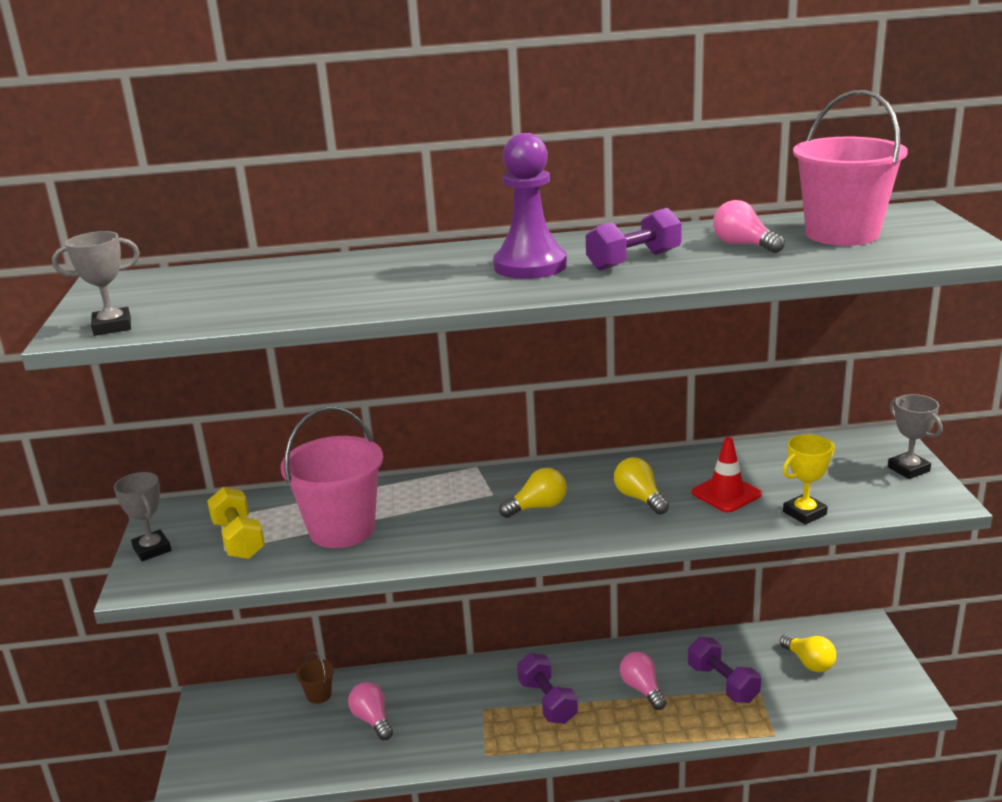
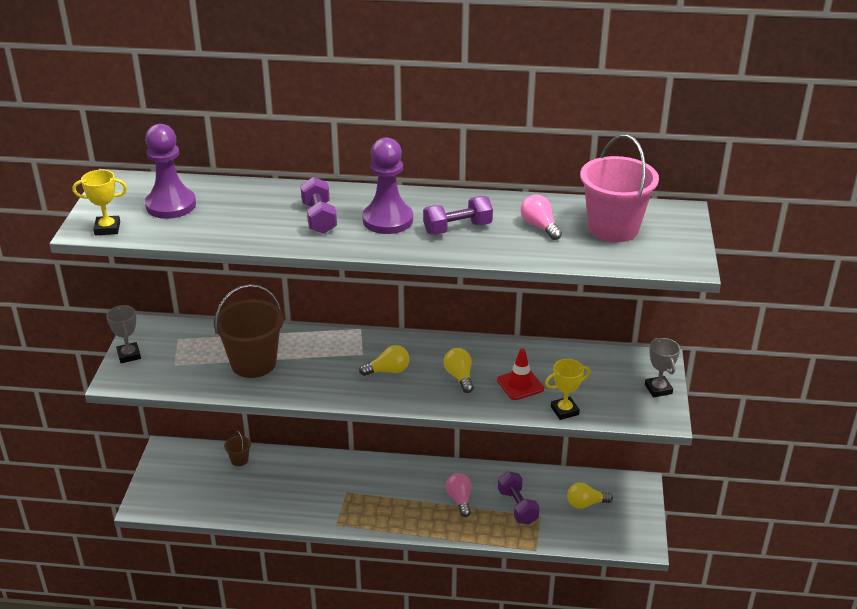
camera: 10 degrees right, 10 degrees up
grey trophy [52,231,140,336] -> yellow trophy [73,170,127,235]
yellow dumbbell [207,487,265,559] -> none
pink bucket [280,406,383,548] -> brown bucket [214,284,284,378]
pink light bulb [348,682,393,740] -> none
purple dumbbell [517,653,578,724] -> purple dumbbell moved to [300,177,337,234]
yellow light bulb [780,634,836,672] -> yellow light bulb turned 105 degrees clockwise [567,483,613,509]
none -> purple pawn [145,124,196,219]

